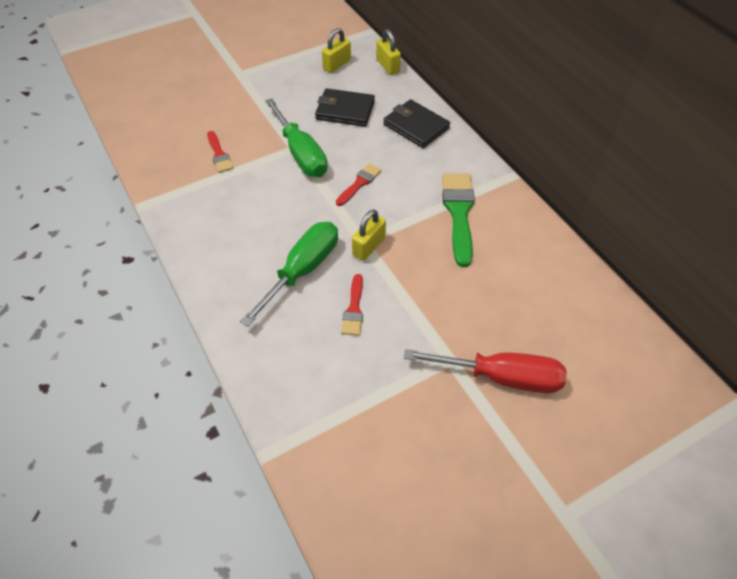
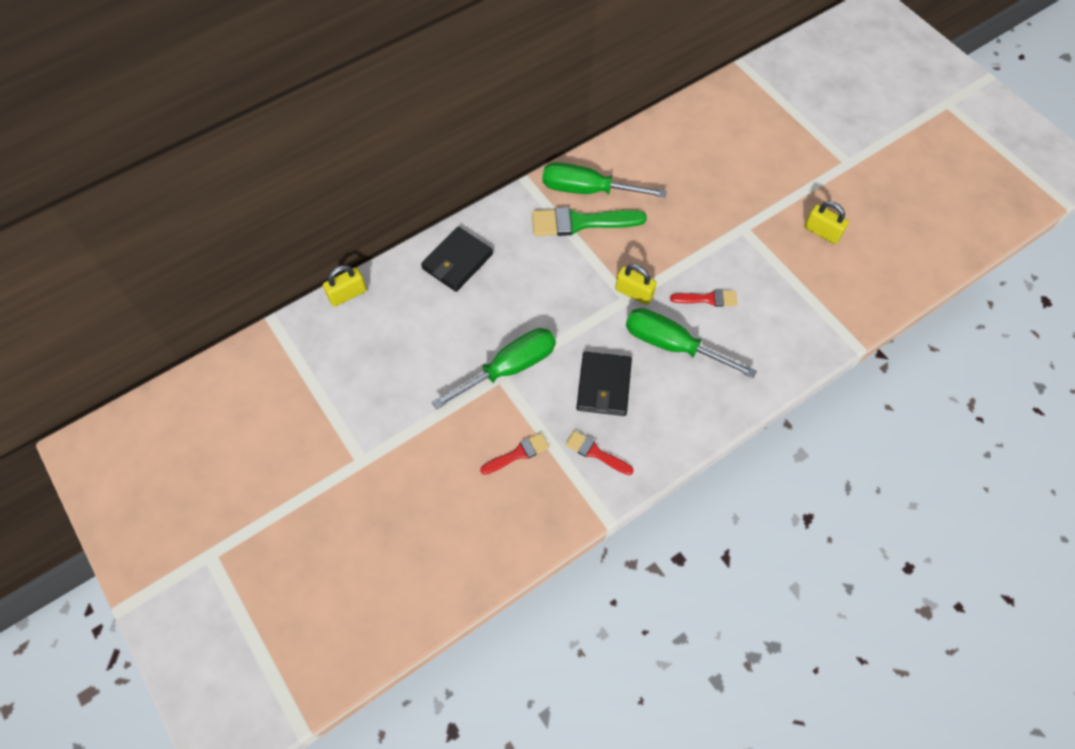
camera: 95 degrees left, 10 degrees up
black wallet [315,88,375,127] -> black wallet moved to [576,351,632,416]
yellow padlock [322,28,351,73] -> yellow padlock moved to [804,201,849,244]
red brush [336,163,381,206] -> red brush moved to [565,431,633,475]
red screwdriver [404,349,567,393] -> none
none -> green screwdriver [542,162,667,198]

